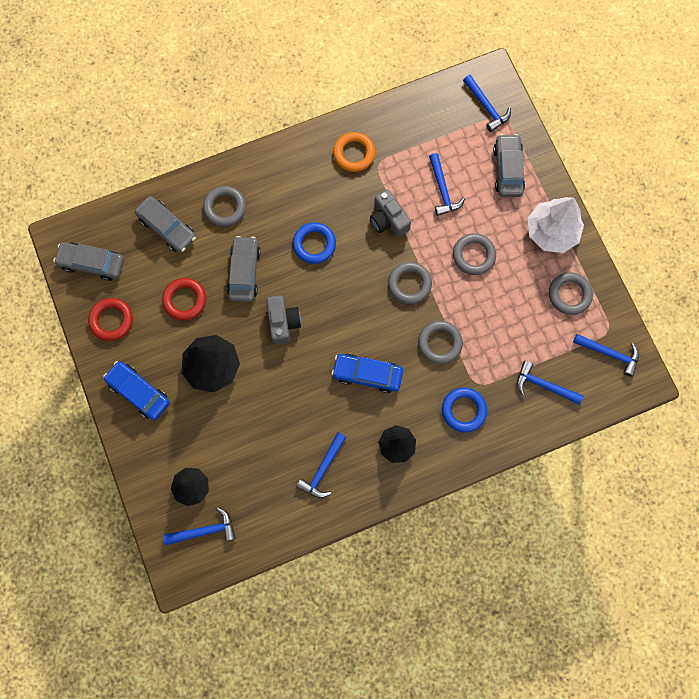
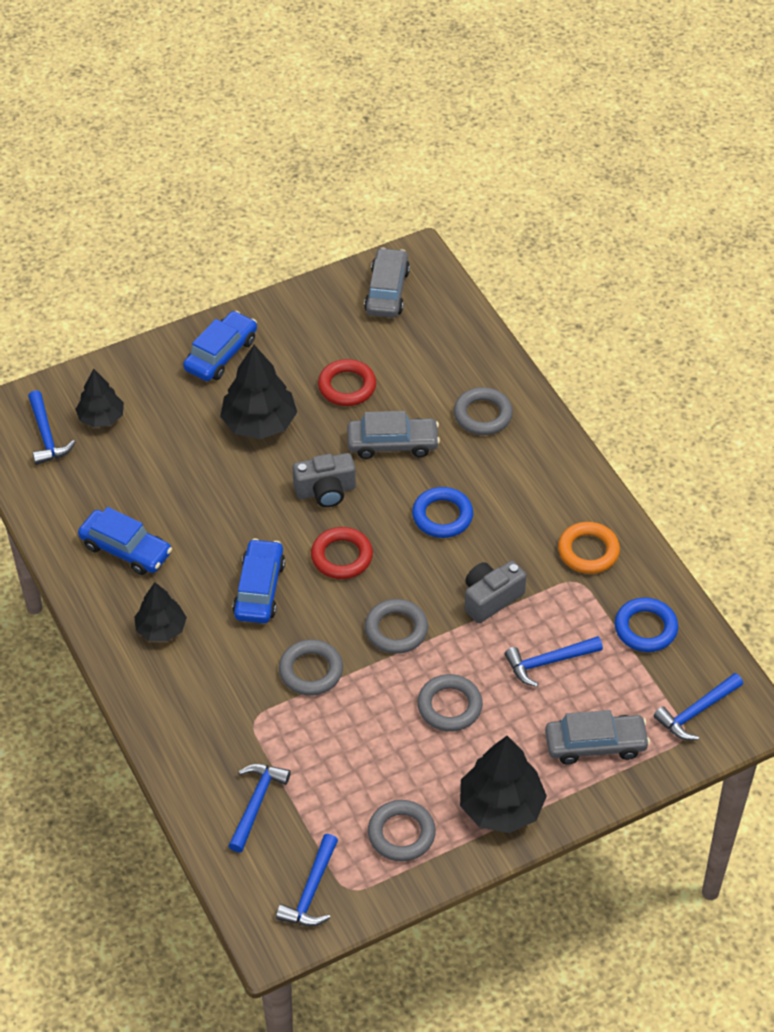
camera: 85 degrees right, 25 degrees down
red ring [88,298,133,341] -> red ring moved to [311,527,373,579]
grey car [135,196,196,253] -> none
blue hammer [296,432,346,498] -> blue car [78,507,172,575]
blue ring [442,387,487,432] -> blue ring moved to [615,597,678,652]
white tree [528,197,584,253] -> black tree [460,736,547,833]

